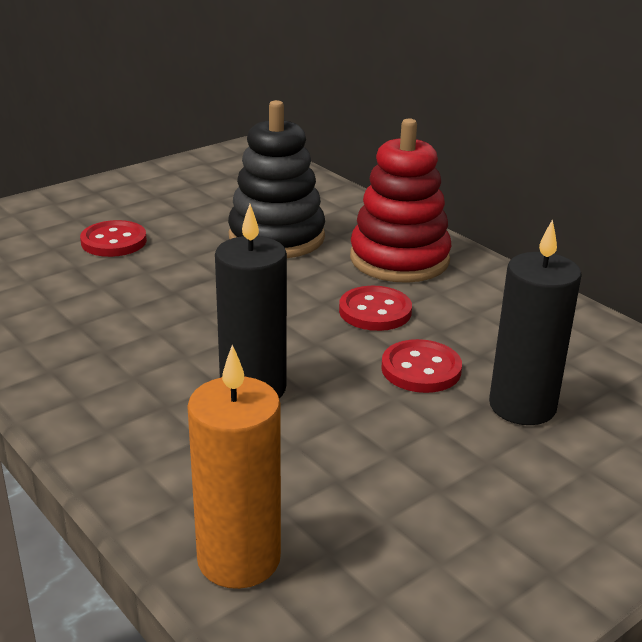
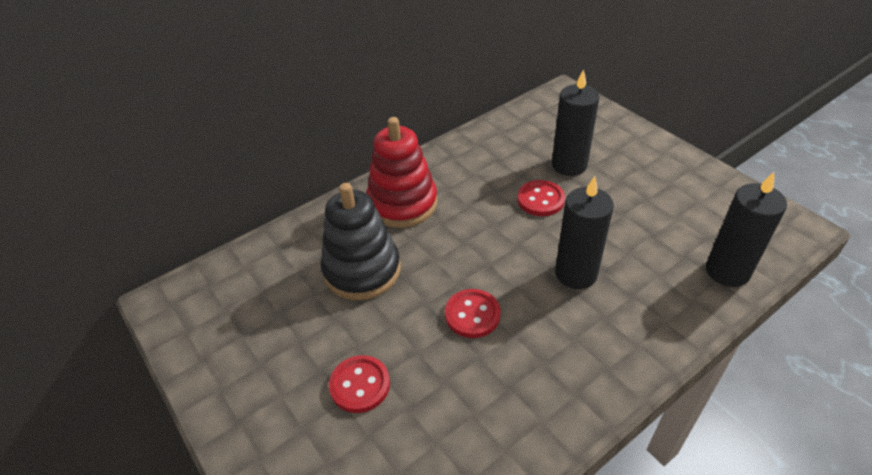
camera: 85 degrees left, 15 degrees up
orange candle [187,345,281,589] -> black candle [706,172,787,287]
red button [339,286,412,331] -> red button moved to [445,289,500,338]

